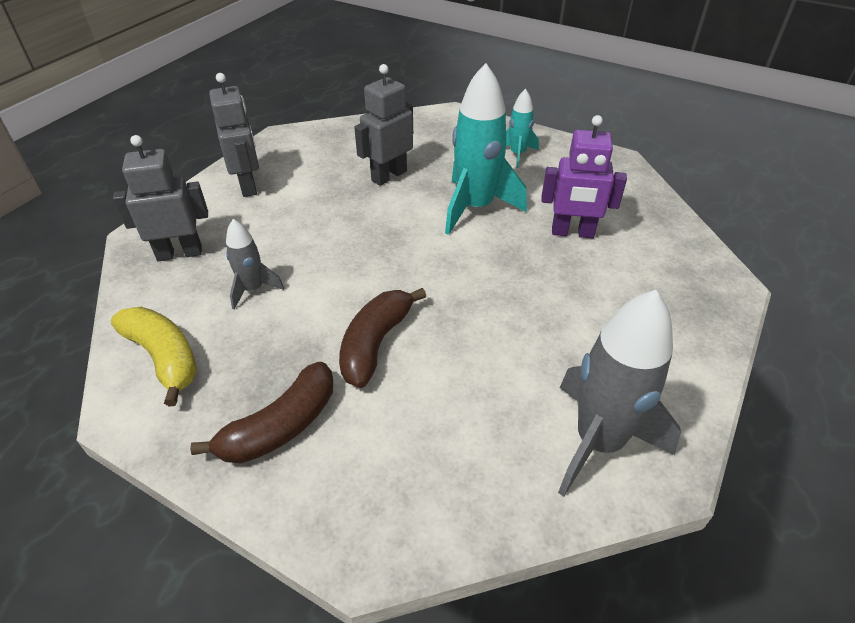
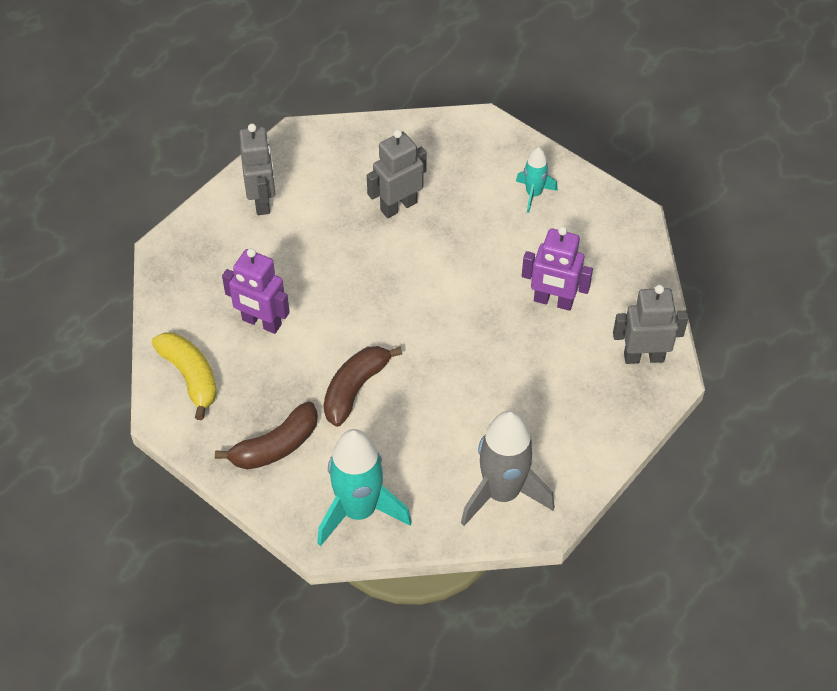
camera: 10 degrees right, 10 degrees up
grey robot [113,135,208,261] -> grey robot moved to [613,285,688,364]
grey rocket [226,219,284,309] -> purple robot [222,248,290,334]
turquoise rocket [445,63,527,235] -> turquoise rocket moved to [317,429,412,546]

